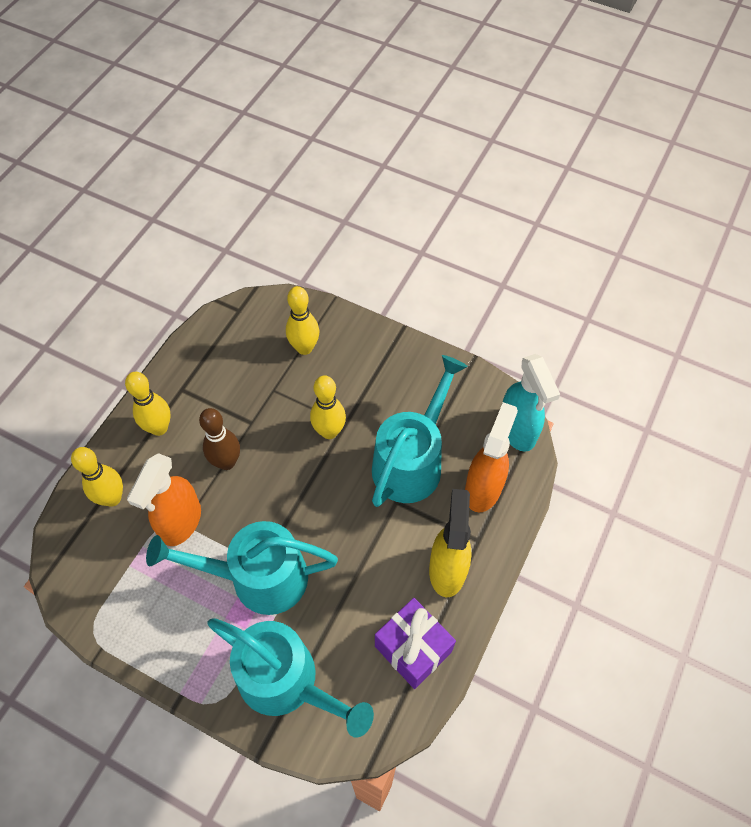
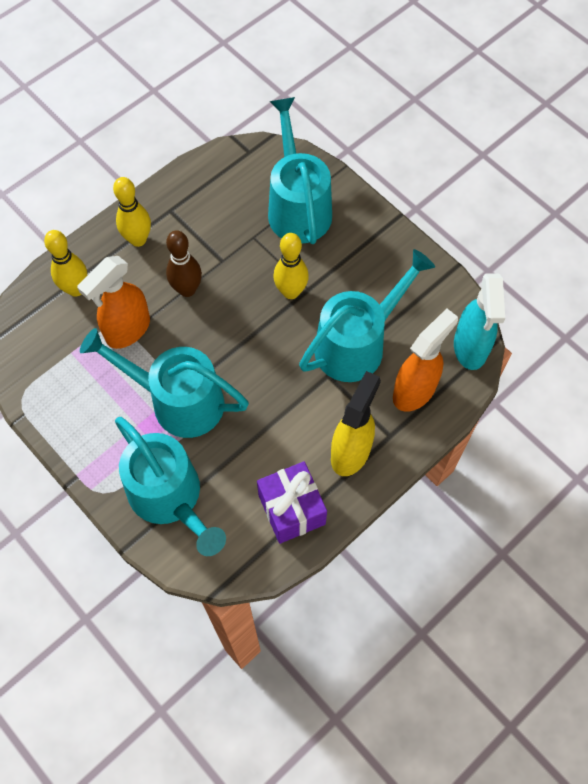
camera: 20 degrees right, 5 degrees up
yellow bowling pin [286,286,319,355] -> turquoise watering can [268,97,332,244]

